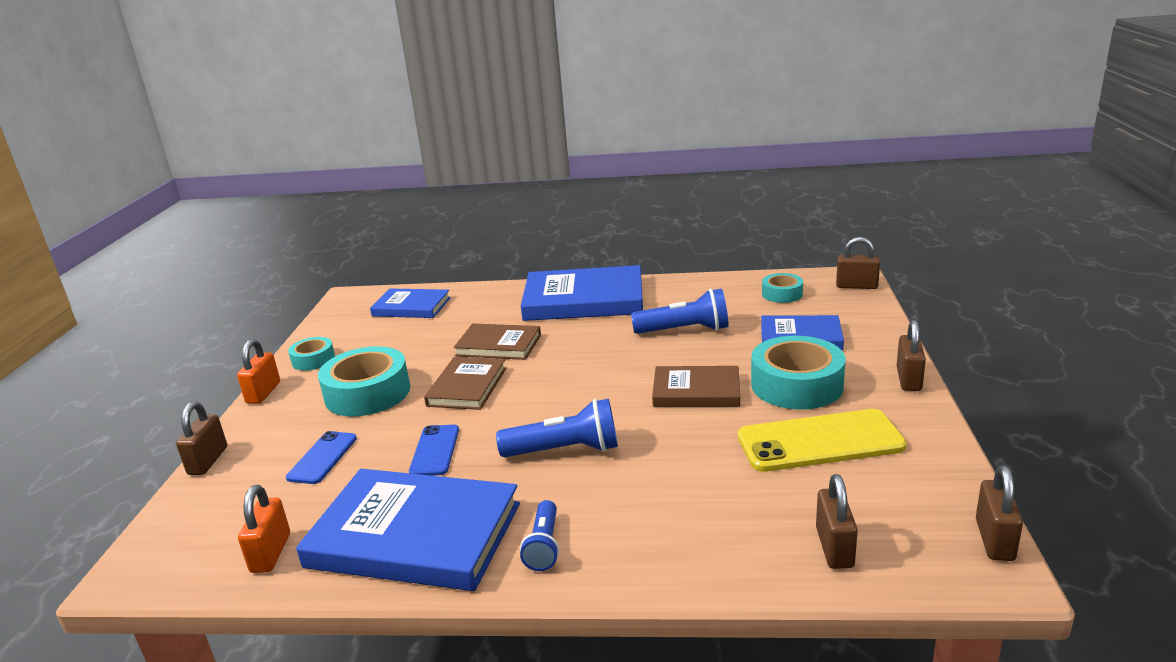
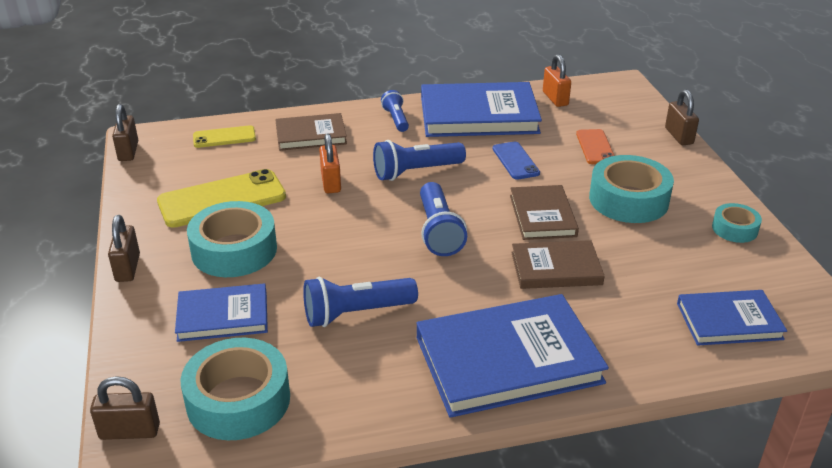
camera: 160 degrees right, 10 degrees up
orange padlock [237,339,280,404] -> orange padlock moved to [319,133,341,193]
blue phone [286,431,357,484] -> orange phone [576,129,615,164]
brown book [652,366,740,407] -> brown book moved to [275,113,347,151]
turquoise tape [762,273,803,303] -> turquoise tape [180,338,290,440], size x1.85
brown padlock [816,474,858,569] -> yellow phone [193,125,256,148]
none -> blue flashlight [420,182,467,256]

